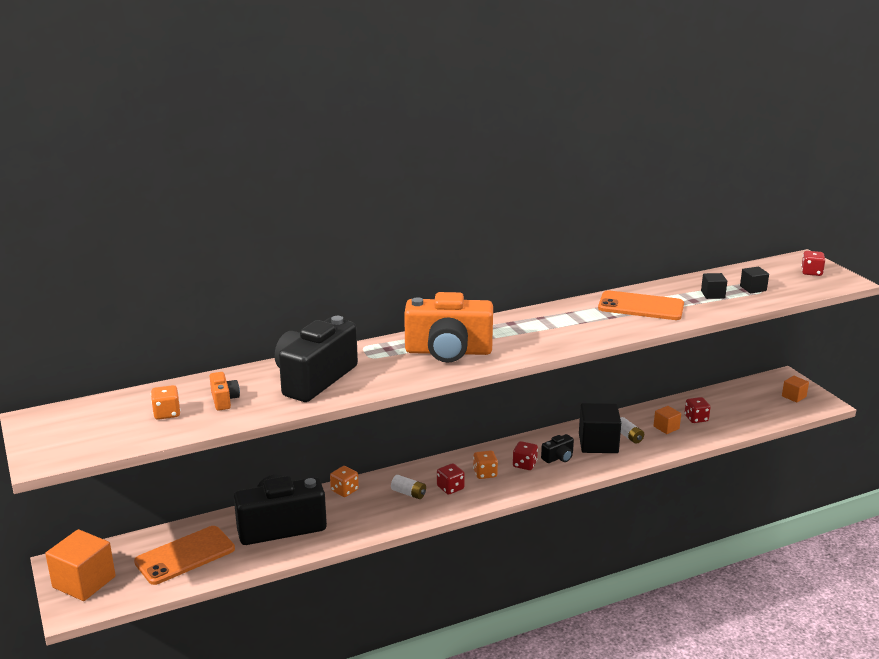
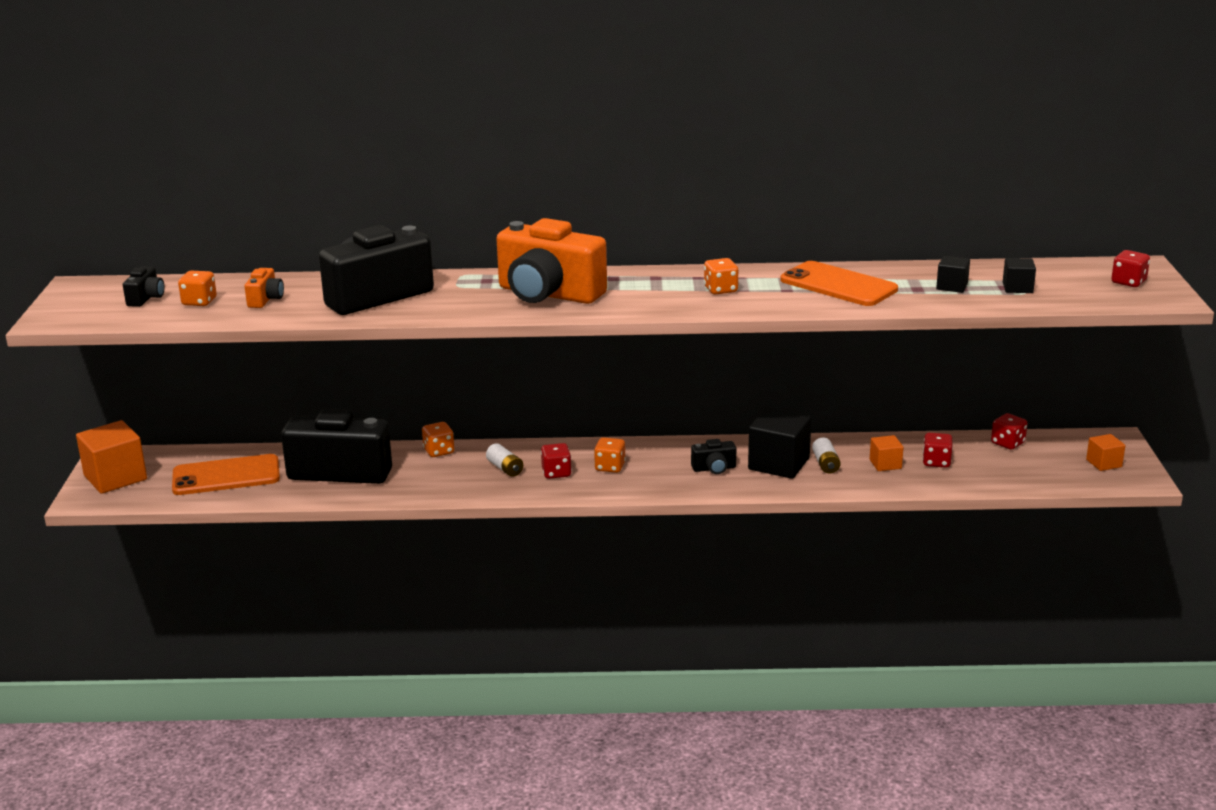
camera: 25 degrees right, 0 degrees up
red dice [513,441,538,470] -> red dice moved to [991,413,1028,450]
none -> black camera [123,266,165,307]
none -> orange dice [704,258,739,294]

